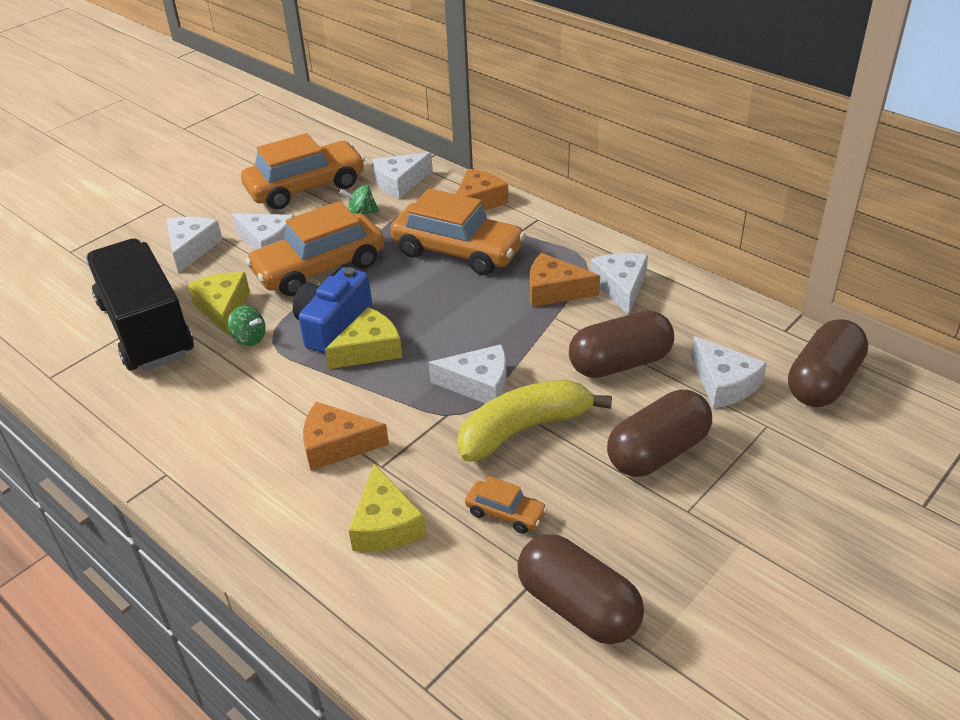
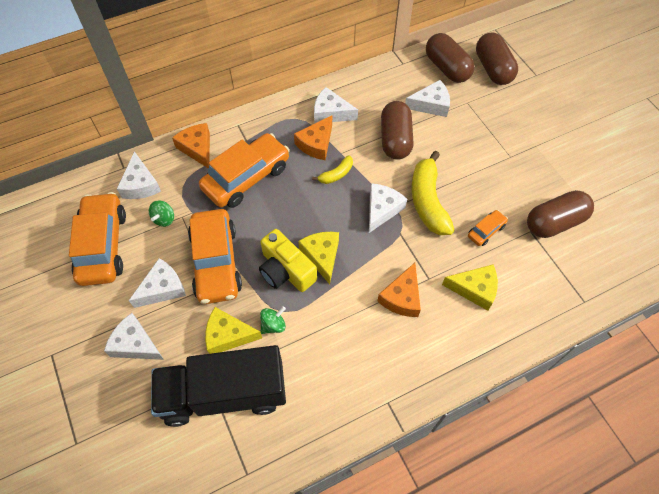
camera: 70 degrees left, 20 degrees up
blue camera [293,267,372,354] -> yellow camera [259,229,317,292]
brown capsule [607,390,712,477] -> brown capsule moved to [476,32,518,85]
none -> yellow banana [313,155,353,184]

